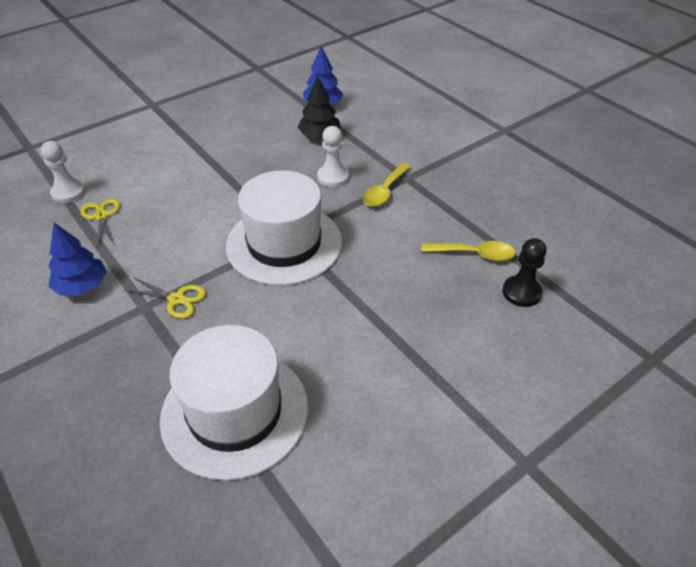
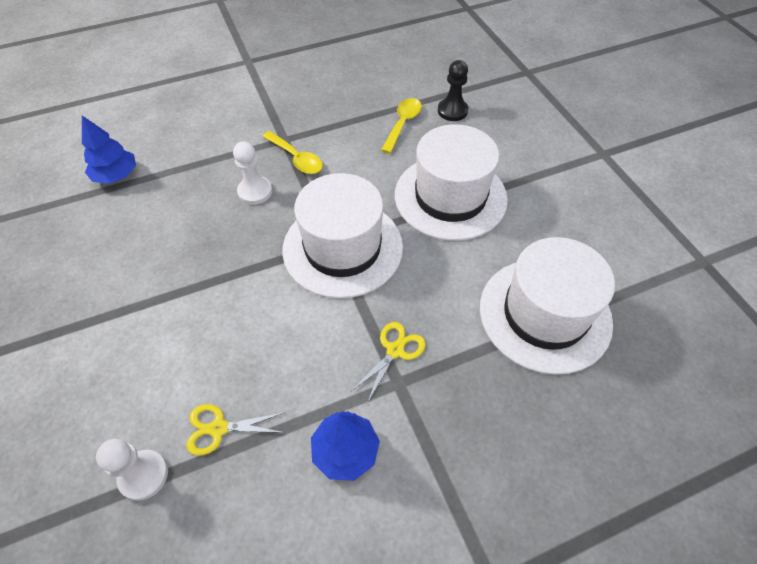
camera: 75 degrees left, 10 degrees up
black tree [298,75,341,139] -> none
none -> white hat [395,124,508,241]

